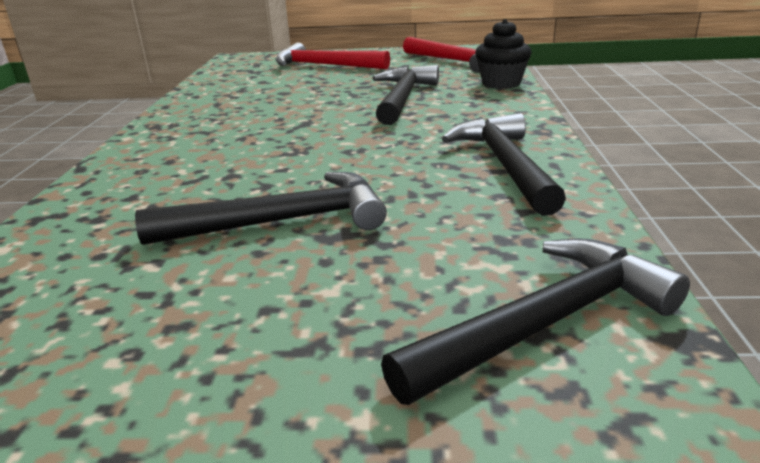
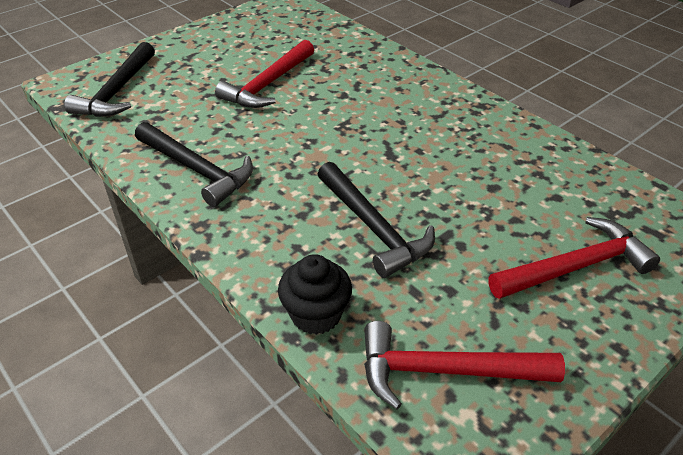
camera: 135 degrees right, 15 degrees up
black hammer [135,172,387,245] -> red hammer [215,40,314,108]

